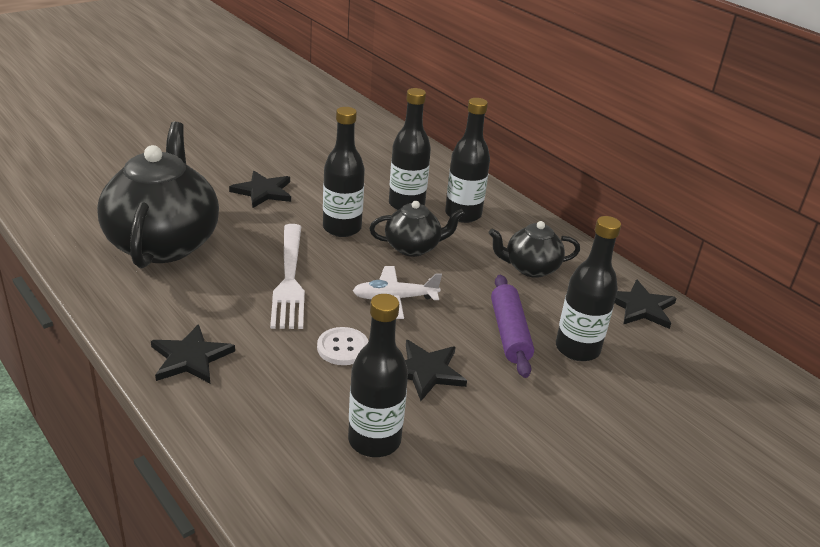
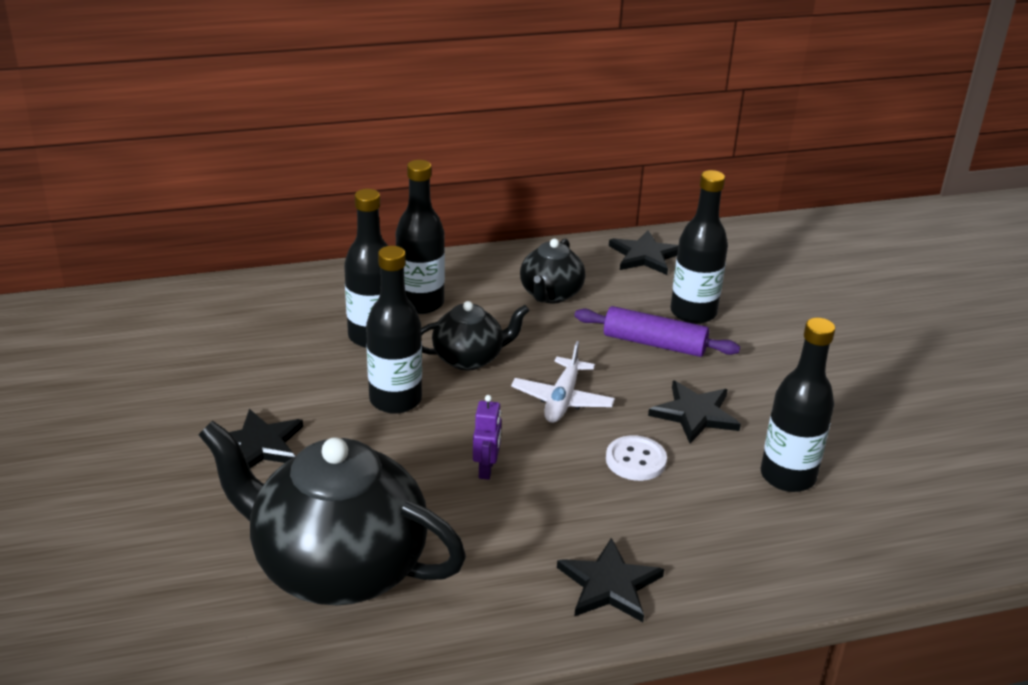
camera: 65 degrees left, 0 degrees up
white fork [270,224,305,329] -> purple robot [473,395,502,480]
black teapot [369,201,465,257] -> black teapot turned 60 degrees clockwise [421,301,530,371]

